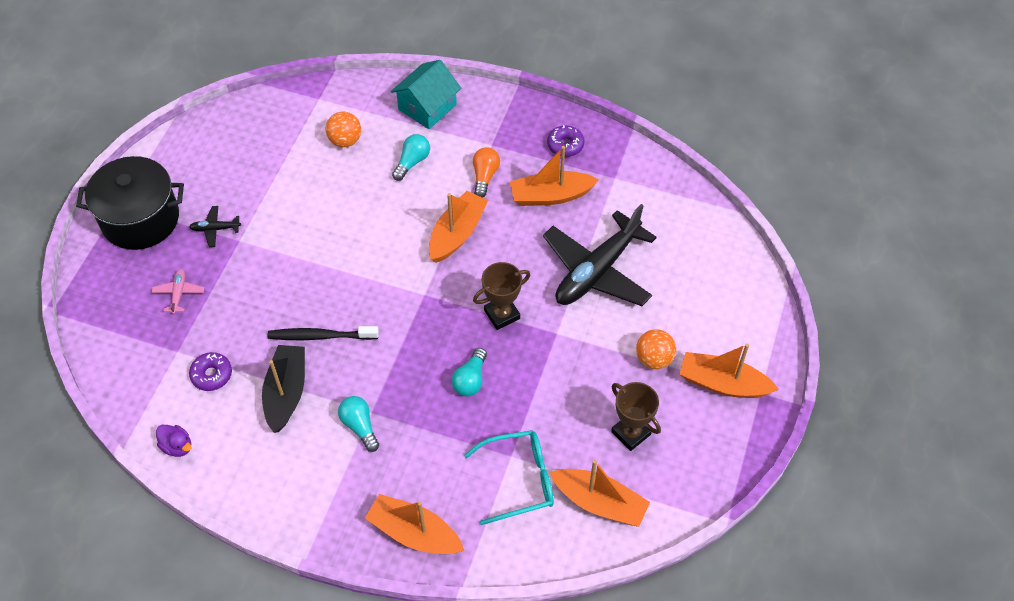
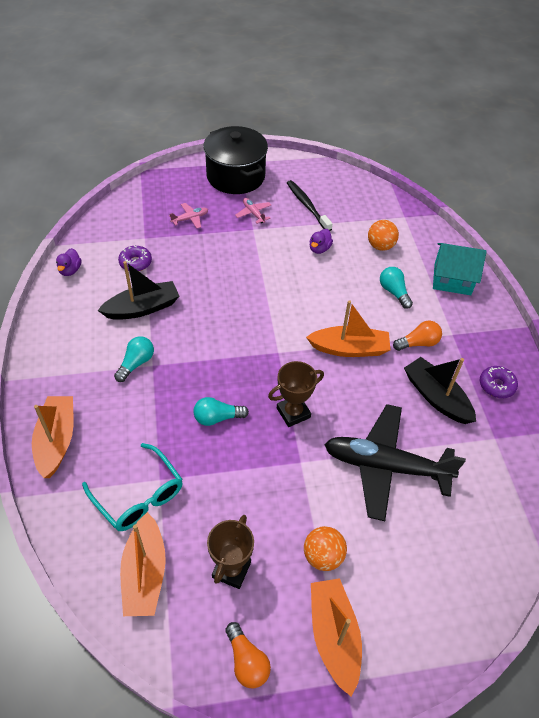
camera: 60 degrees right, 5 degrees down
black plane [189,206,241,247] -> pink plane [235,198,271,224]
black toothbrush [268,326,379,340] -> black toothbrush moved to [287,180,332,231]
turquoise light bulb [392,134,430,181] -> turquoise light bulb turned 120 degrees counterclockwise [380,267,413,309]
brown trophy [473,262,530,330] -> brown trophy turned 60 degrees counterclockwise [268,361,324,427]
orange boat [510,146,599,206] -> black boat [404,357,476,424]
none -> orange light bulb [225,622,271,688]
none -> purple duck [309,229,333,254]

